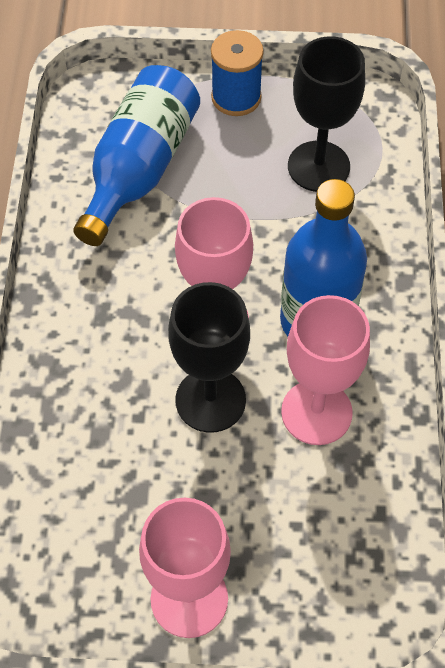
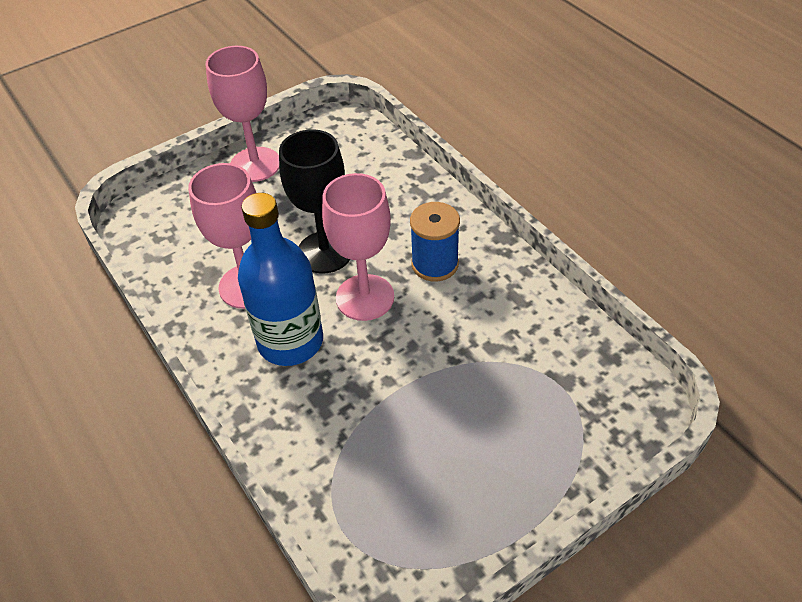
camera: 145 degrees right, 10 degrees down
blue bottle [73,65,200,246] -> none
blue spool [211,30,264,116] -> blue spool moved to [410,202,460,282]
black goblet [288,36,365,192] -> none

